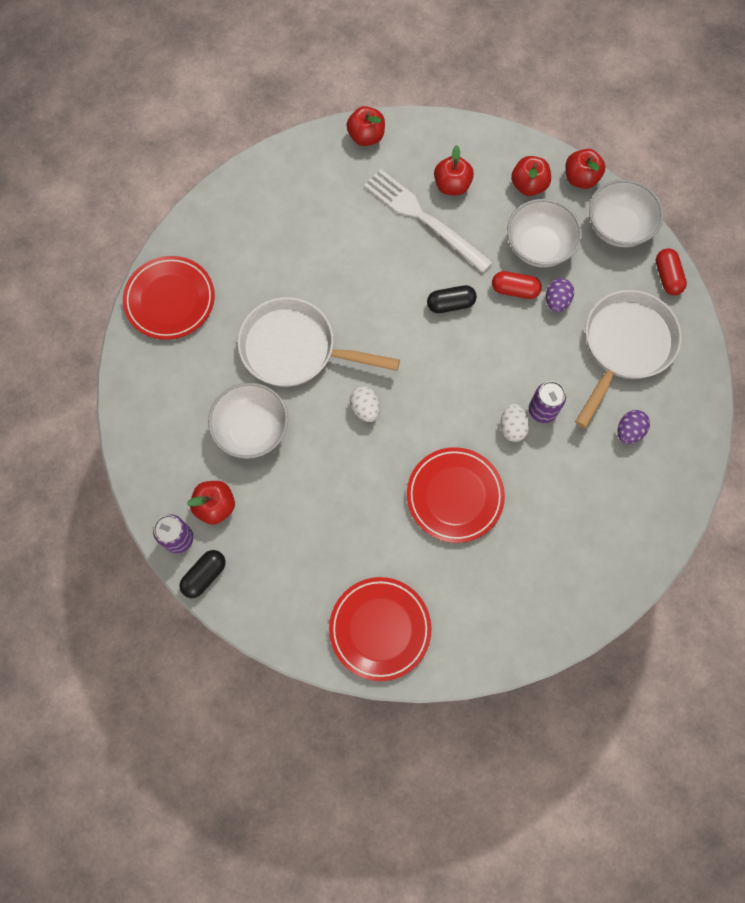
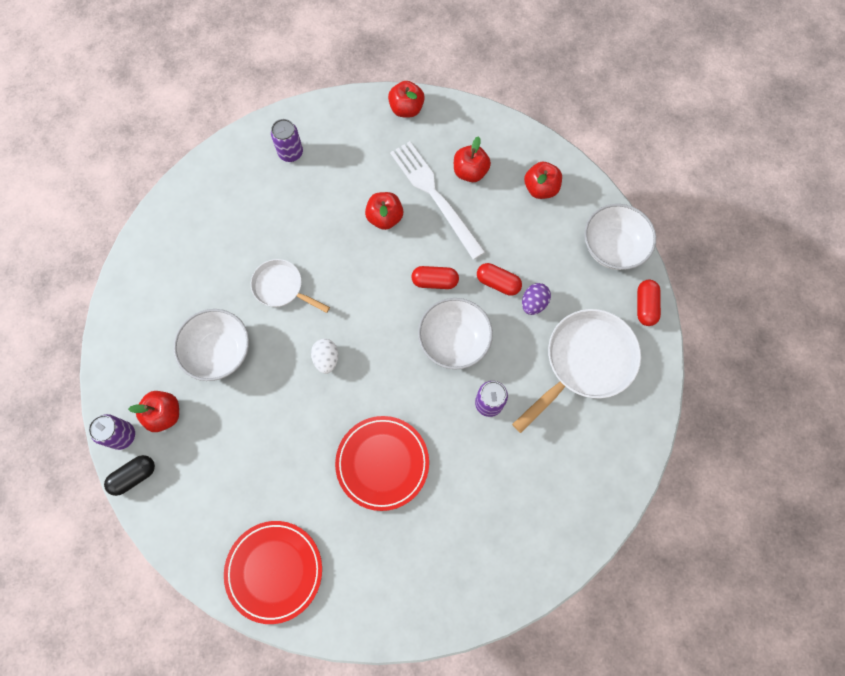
camera: 15 degrees right, 0 degrees up
red plate [123,256,215,340] -> none
white pan [238,297,400,387] -> white pan [251,259,330,313], size x0.57
black capsule [427,285,477,313] -> red capsule [411,266,459,289]
white egg [500,404,530,442] -> none
white bowl [507,199,582,267] -> white bowl moved to [418,298,493,370]
red apple [565,149,606,189] -> red apple moved to [365,192,403,230]
purple egg [618,410,650,444] -> none
none -> purple can [271,119,303,162]

